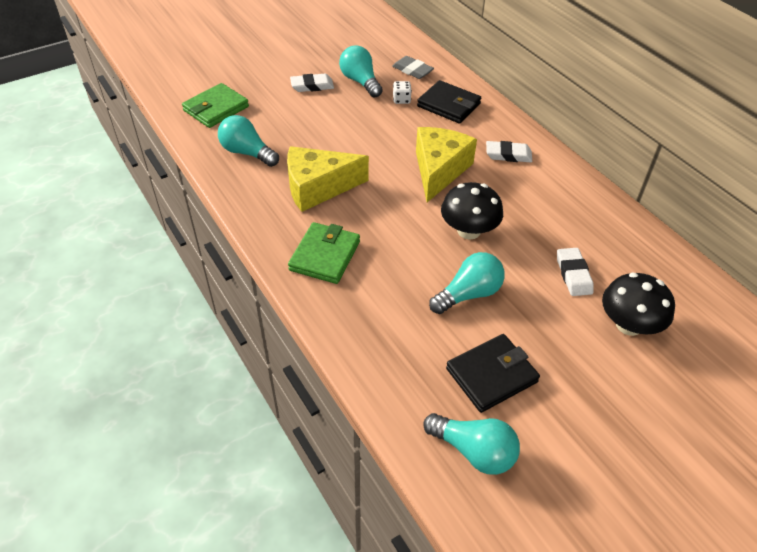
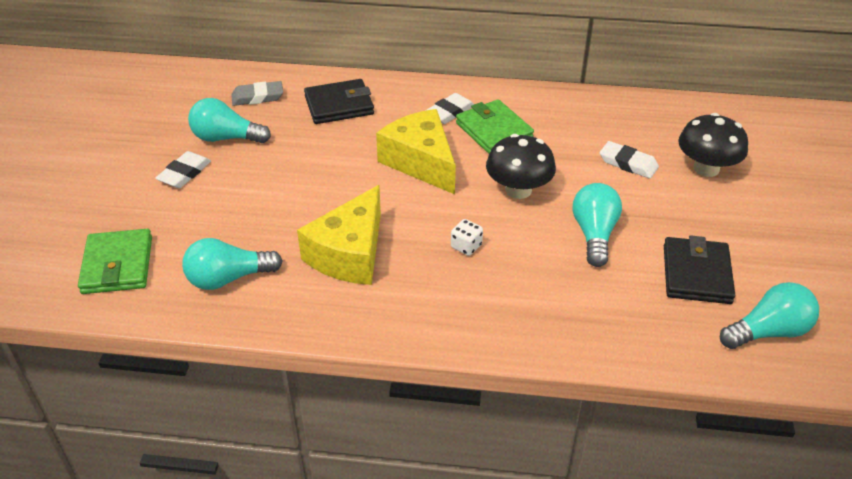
camera: 50 degrees left, 5 degrees down
green wallet [288,222,360,284] -> green wallet moved to [456,99,534,154]
white dice [393,81,412,104] -> white dice moved to [451,219,483,256]

